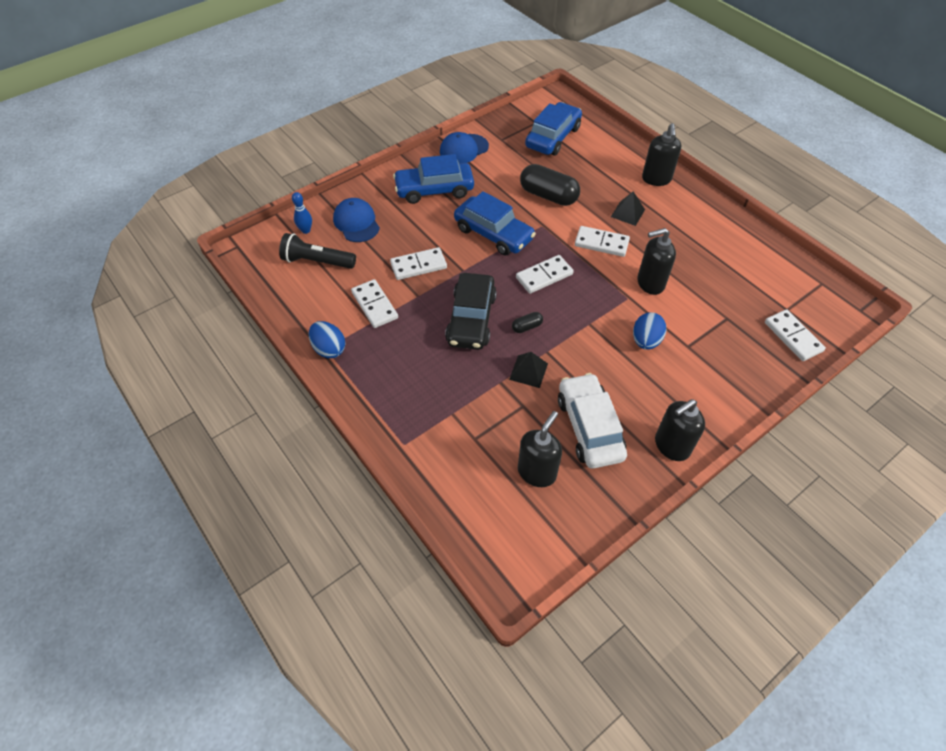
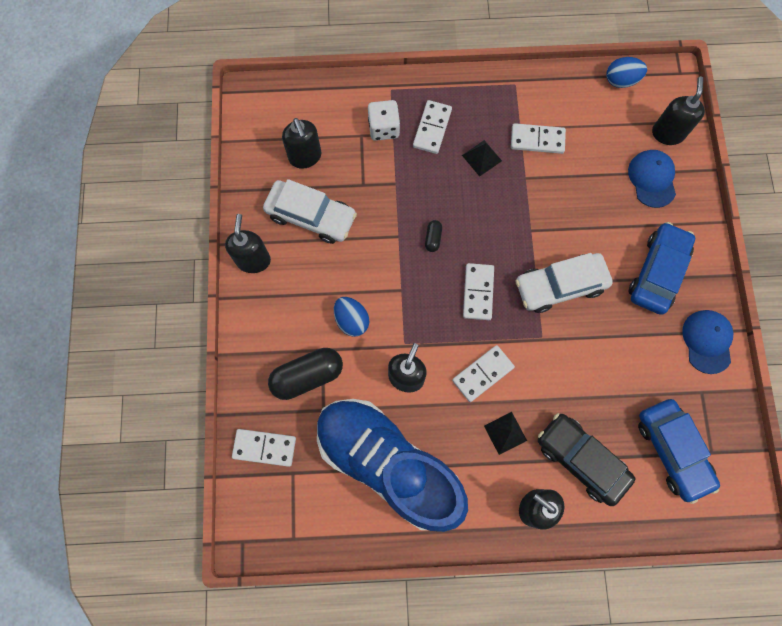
camera: 125 degrees right, 20 degrees up
black flashlight [279,233,356,269] -> none
blue bowling pin [292,192,312,234] -> black soap dispenser [652,77,705,145]
blue egg [309,321,346,358] -> blue egg moved to [606,57,647,88]
blue cap [333,198,380,242] -> blue cap turned 105 degrees counterclockwise [628,150,676,208]
white domino [390,247,447,280] -> white domino moved to [413,100,452,154]
black car [445,273,497,350] -> black car moved to [538,413,635,506]
blue car [454,191,536,255] -> white car [515,253,613,313]
black pyramid [509,352,548,388] -> black pyramid moved to [462,140,502,177]
black capsule [520,164,580,206] -> black capsule moved to [268,348,343,400]
none -> blue shoe [317,399,468,532]
none -> white dice [368,100,400,141]

